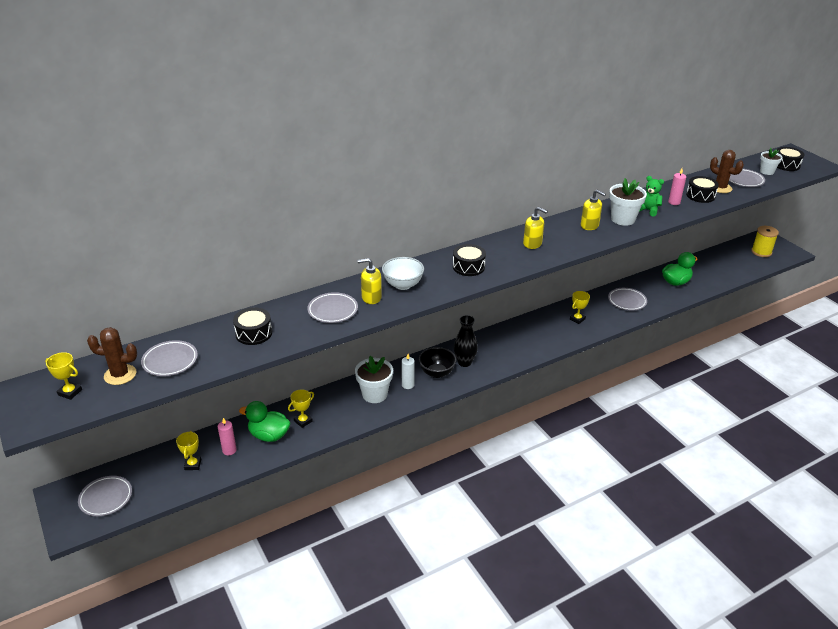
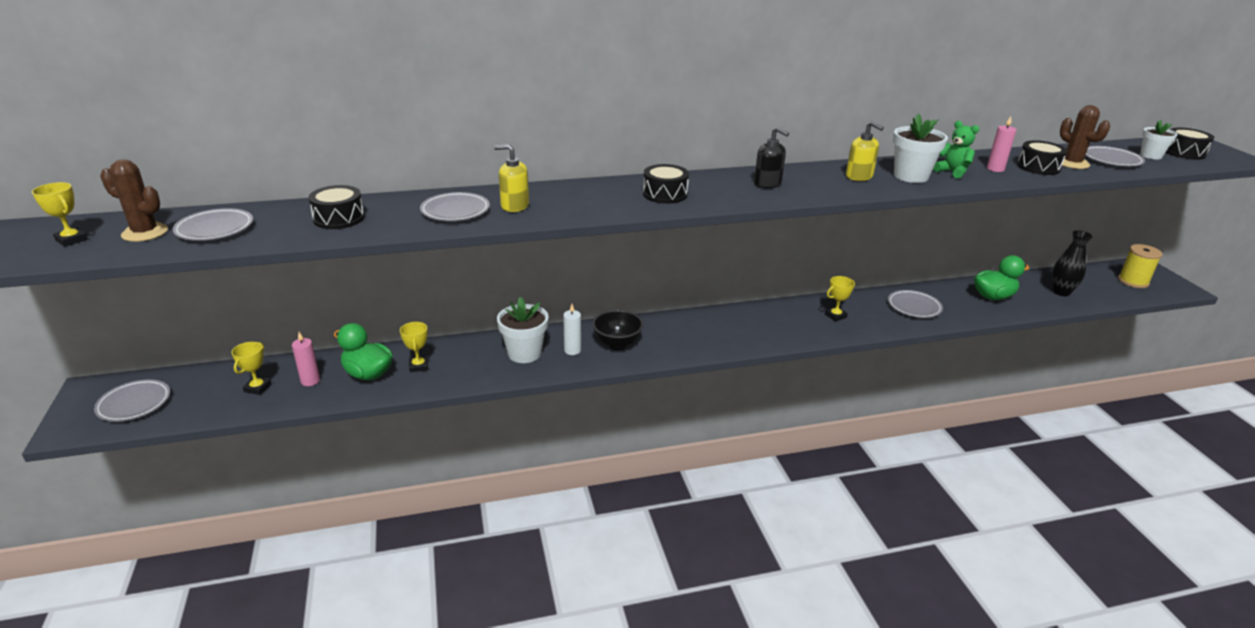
camera: 15 degrees right, 5 degrees down
yellow trophy [288,389,314,428] -> yellow trophy turned 75 degrees counterclockwise [400,322,428,372]
white bowl [382,257,424,290] -> none
black vase [454,315,478,367] -> black vase moved to [1052,230,1093,296]
yellow soap dispenser [523,207,548,249] -> black soap dispenser [754,127,789,188]

